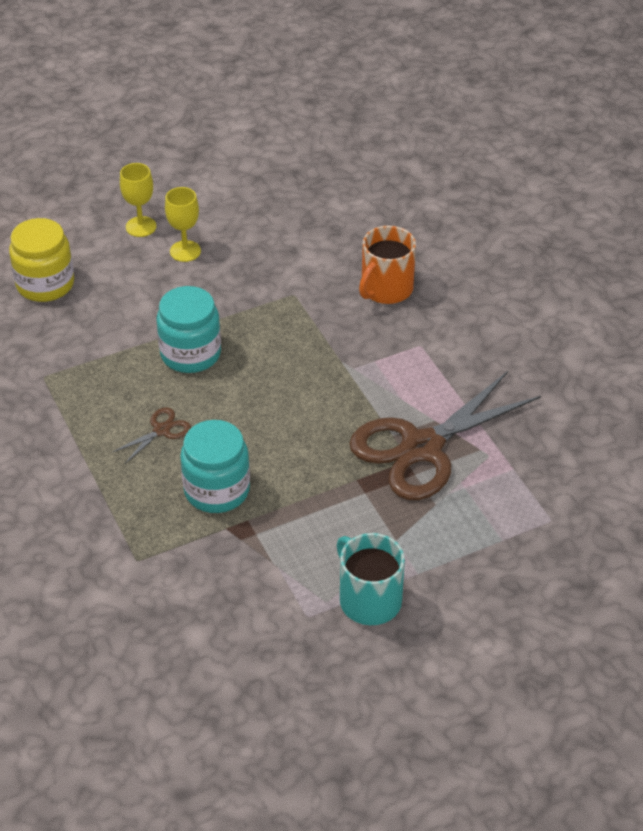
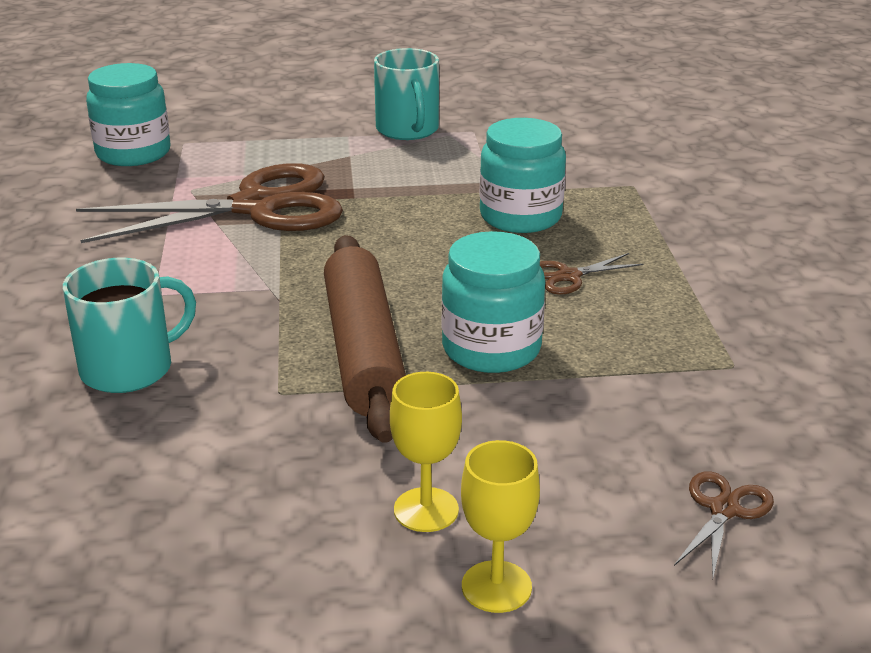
camera: 160 degrees left, 15 degrees down
yellow jar [9,218,74,302] -> brown scissors [674,471,774,577]
orange mug [359,226,416,304] -> turquoise mug [63,258,196,393]
none -> turquoise jar [86,63,170,166]
none -> brown rolling pin [324,235,406,443]

